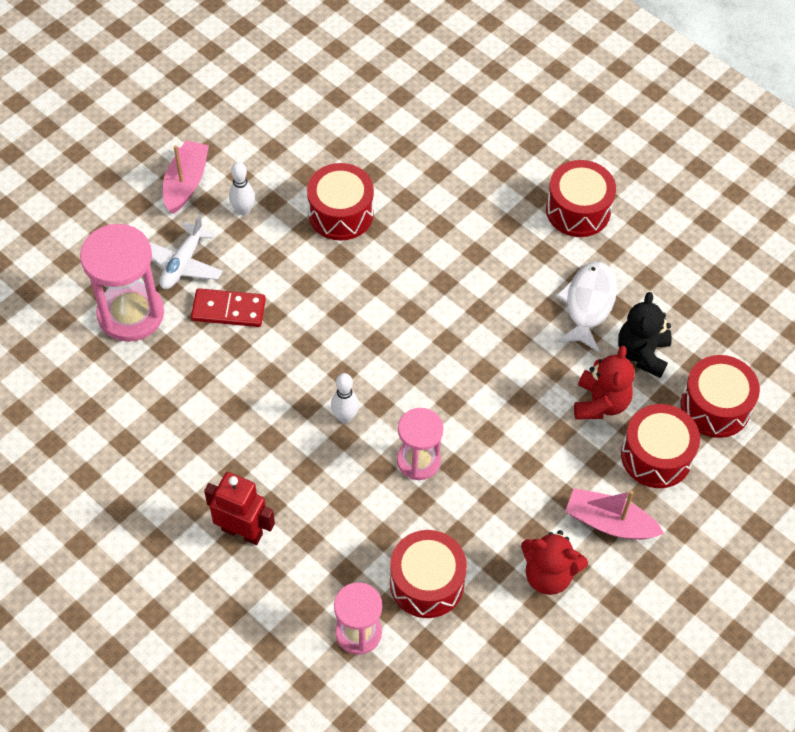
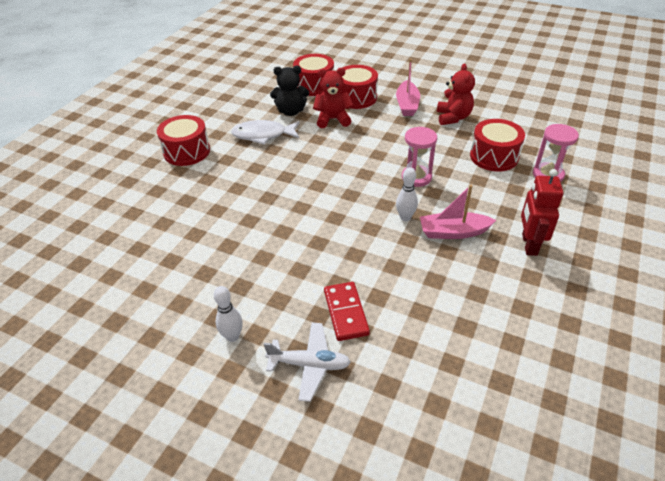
camera: 105 degrees left, 15 degrees down
pink hourglass [80,224,164,342] -> none
pink boat [163,140,209,214] -> pink boat moved to [420,185,496,239]
red drum [307,163,374,241] -> none

